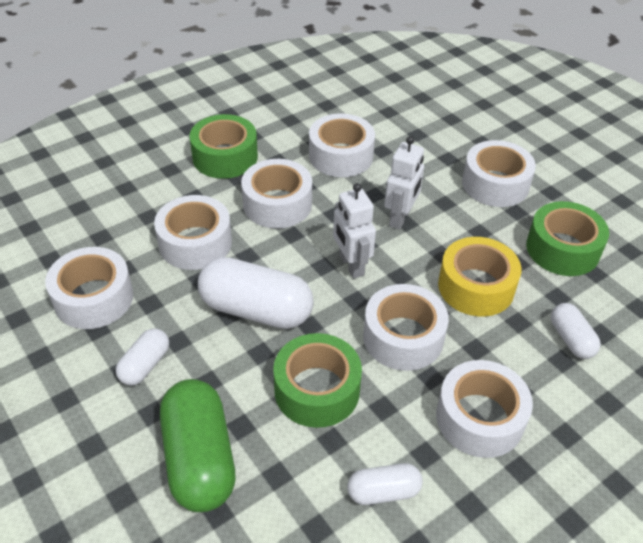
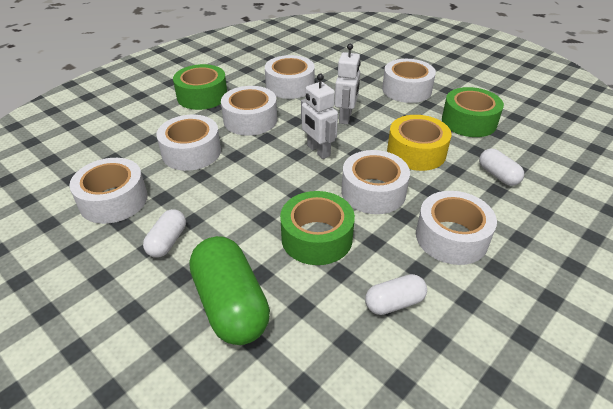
camera: 10 degrees left, 5 degrees down
white capsule [198,257,314,329] -> none

